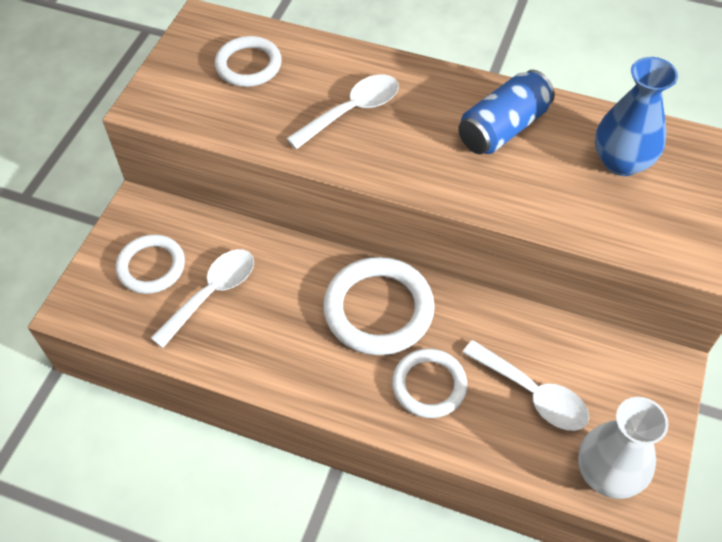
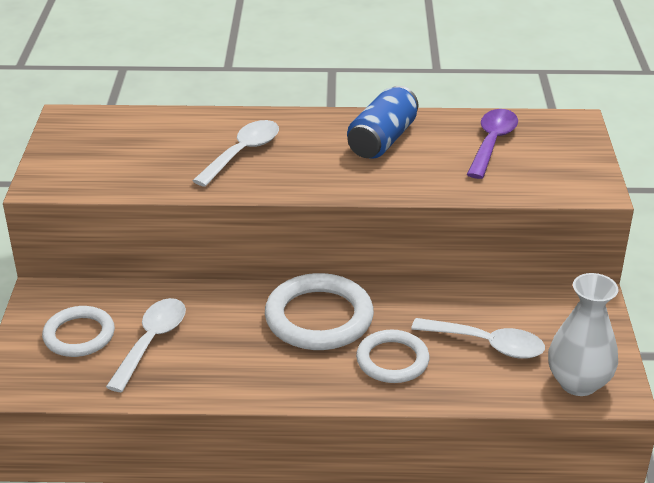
camera: 20 degrees left, 20 degrees down
white ring [215,36,282,87] -> none
blue vase [595,57,678,176] -> purple spoon [467,109,518,179]

